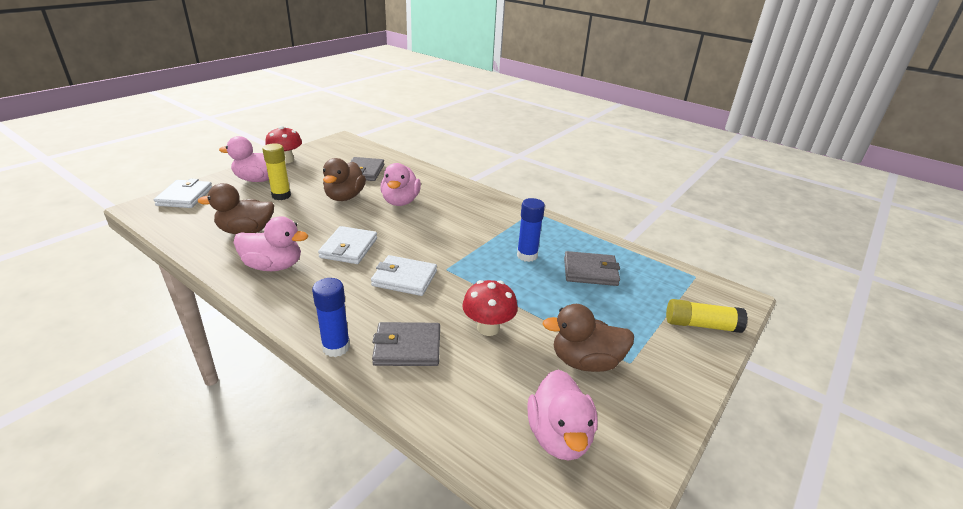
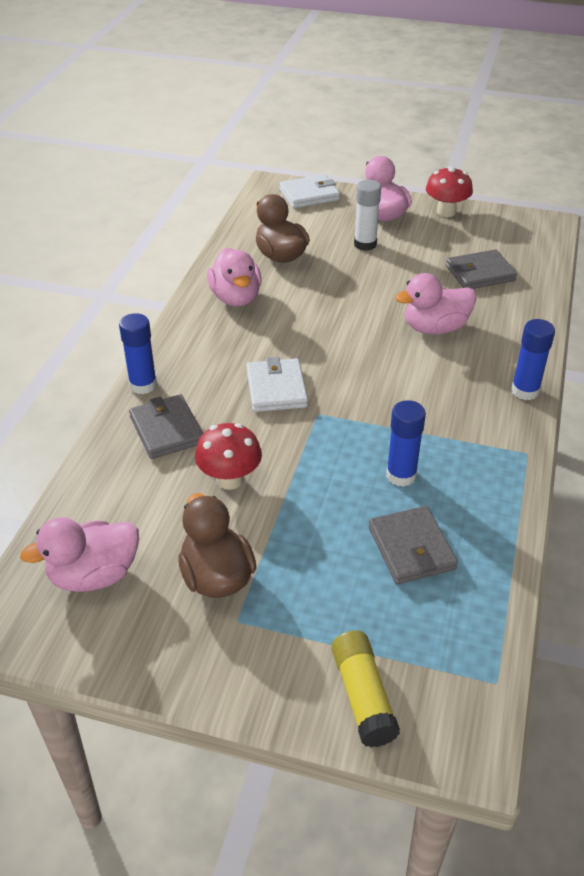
camera: 70 degrees right, 10 degrees up
yellow glue stick [262,143,291,200] -> white glue stick [354,180,381,251]
white wallet [318,226,377,264] -> none
brown duck [323,158,366,201] -> none
none -> blue glue stick [511,319,555,400]

